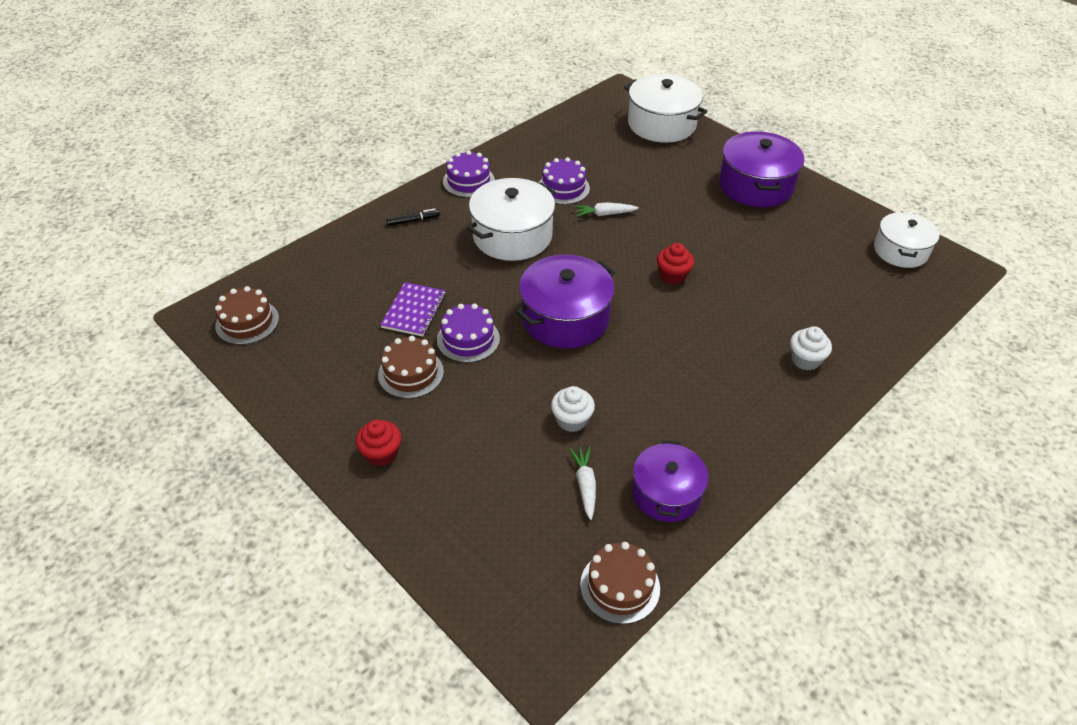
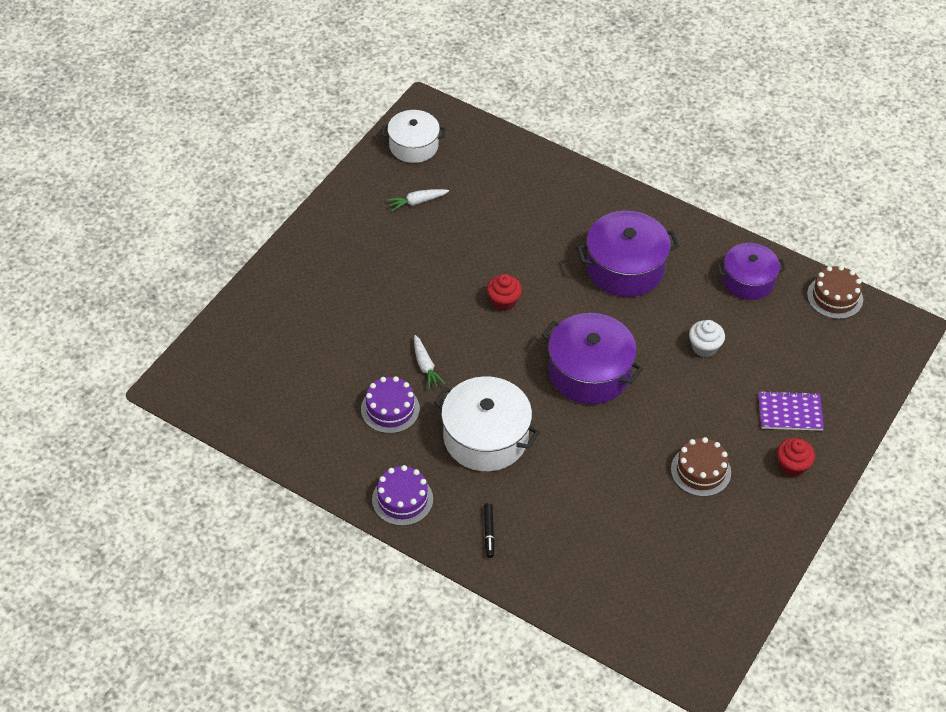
camera: 105 degrees left, 5 degrees up
brown cake [215,286,279,345] -> none
purple notebook [380,282,446,337] -> purple notebook moved to [758,391,824,431]
black marker [386,208,440,226] -> black marker turned 150 degrees counterclockwise [484,503,495,558]
purple cake [437,303,500,363] -> none
white carrot [569,446,596,520] -> white carrot moved to [386,189,449,211]
white pot [624,74,708,143] -> none
purple pot [719,131,804,207] -> purple pot moved to [577,211,679,297]
white cupcake [790,326,832,370] -> none

